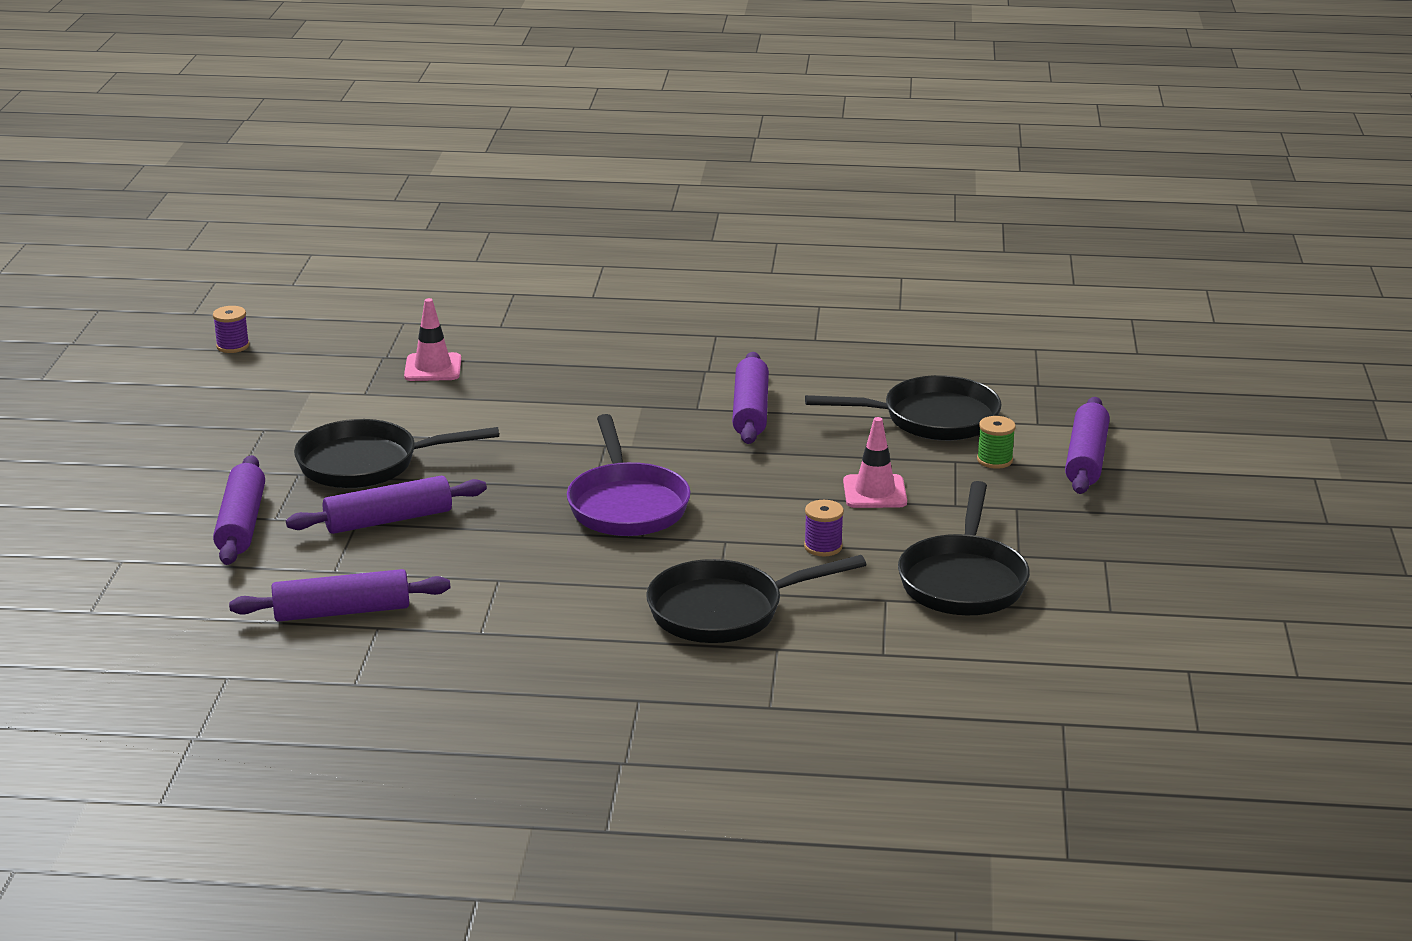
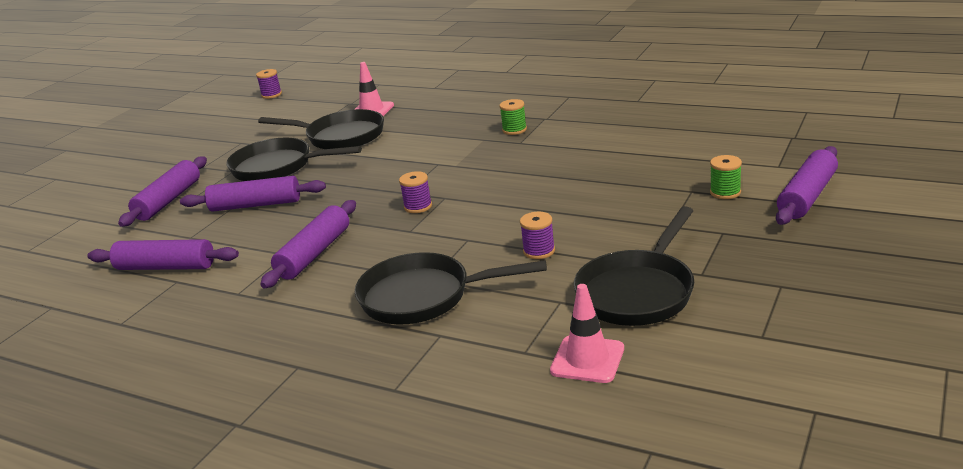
camera: 25 degrees right, 0 degrees up
purple pan [567,414,691,536] -> purple spool [399,171,432,213]
purple rolling pin [732,352,769,444] -> purple rolling pin moved to [260,200,356,288]
black pan [805,375,1002,441] -> black pan moved to [258,109,384,149]
pink traffic cone [843,417,907,508] -> pink traffic cone moved to [550,284,624,383]
none -> green spool [499,99,527,135]

